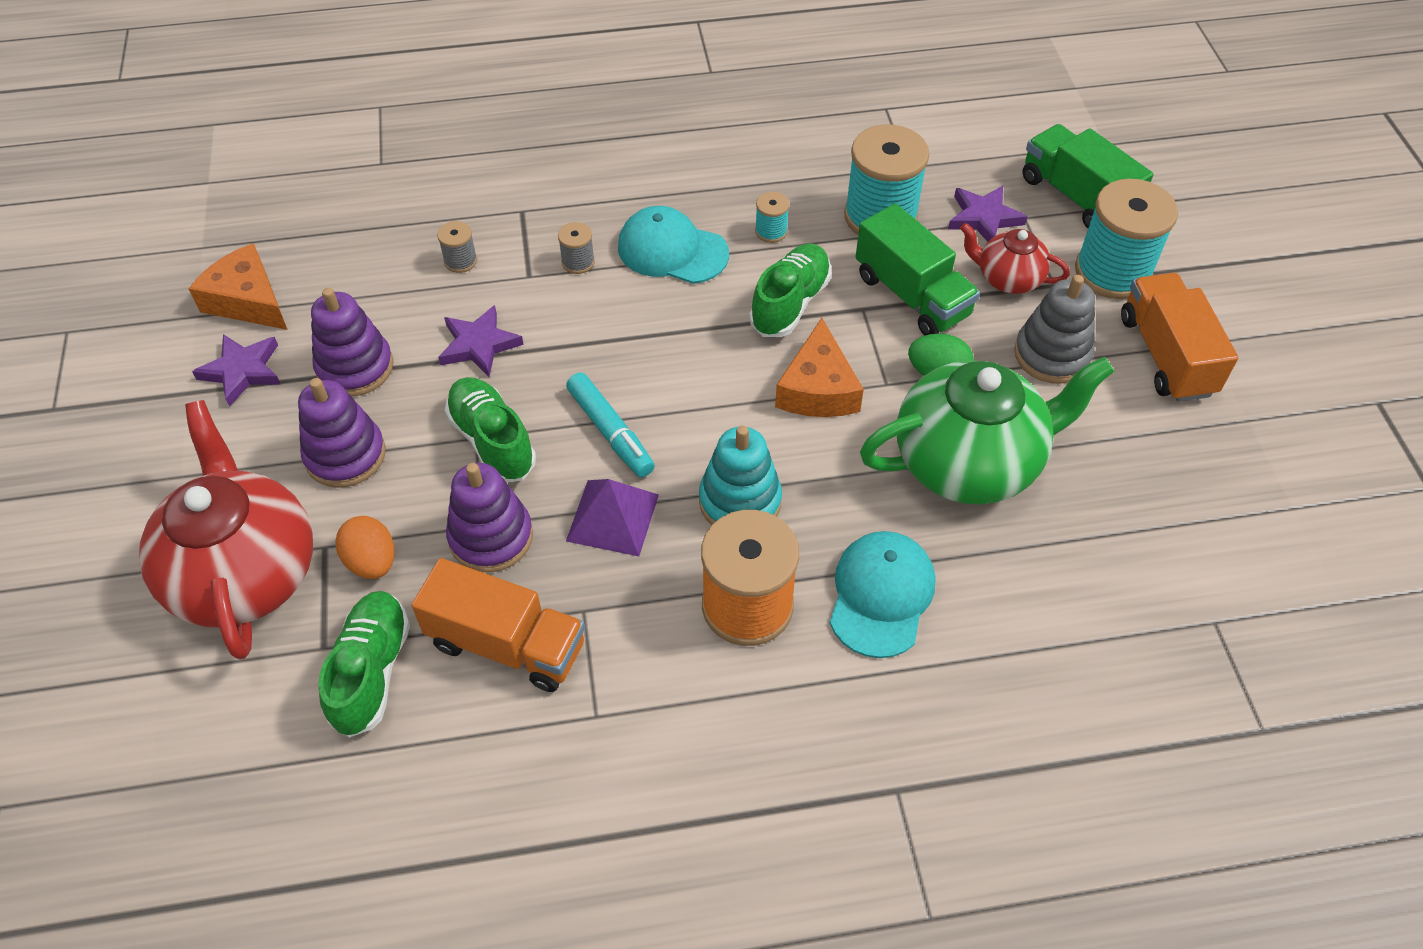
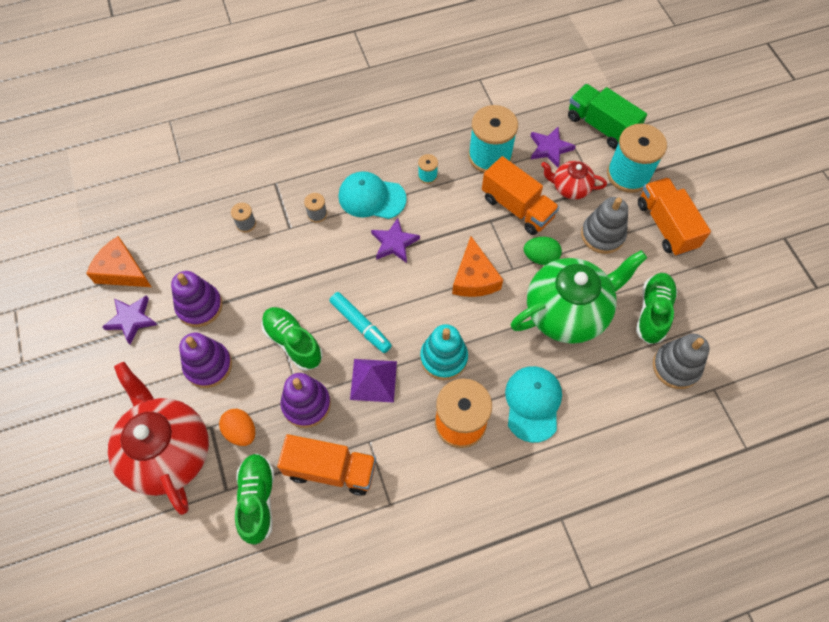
camera: 10 degrees left, 10 degrees up
purple star [438,305,524,377] -> purple star moved to [371,218,420,263]
green shoe [749,243,831,337] -> green shoe moved to [636,273,678,344]
green truck [856,203,980,335] -> orange truck [482,156,559,235]
none -> grey stacking toy [653,334,710,389]

